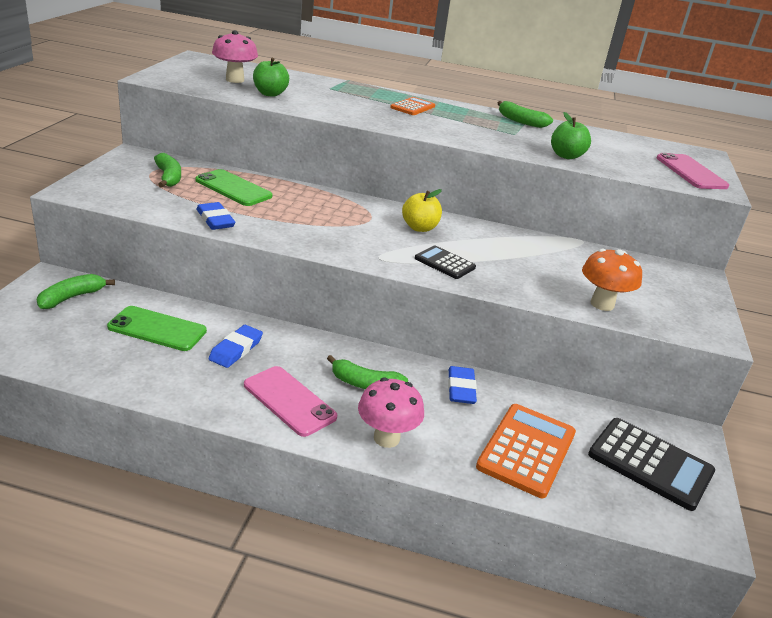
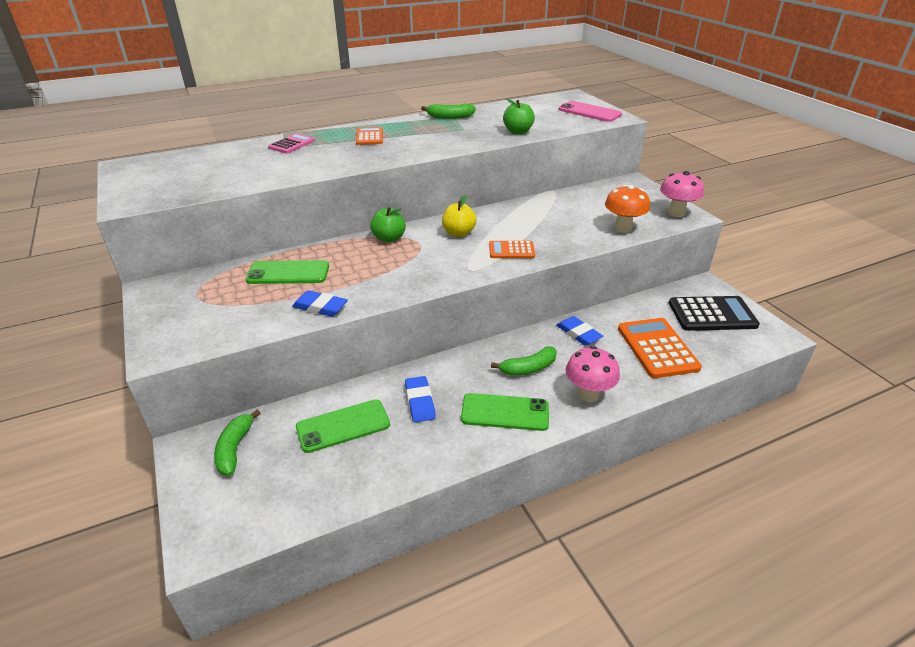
camera: 35 degrees left, 5 degrees up
green banana [154,153,181,187] -> none
pink mushroom [212,31,258,83] -> pink mushroom moved to [660,171,704,217]
pink phone [244,366,337,437] -> green phone [461,393,549,431]
green apple [253,58,289,97] -> green apple moved to [370,207,406,243]
black calculator [415,245,476,279] -> orange calculator [489,241,535,258]
none -> pink calculator [268,133,315,154]

